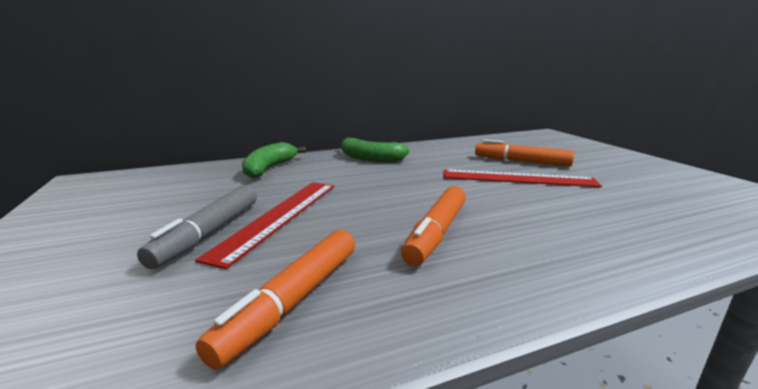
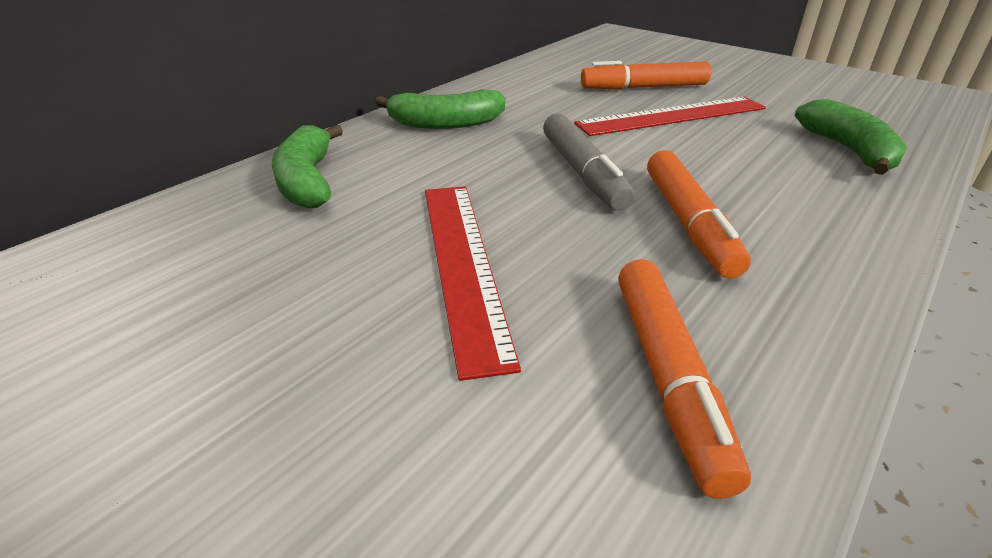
camera: 30 degrees left, 15 degrees up
grey marker [137,185,257,269] -> grey marker moved to [543,113,635,211]
none -> green banana [794,99,907,175]

